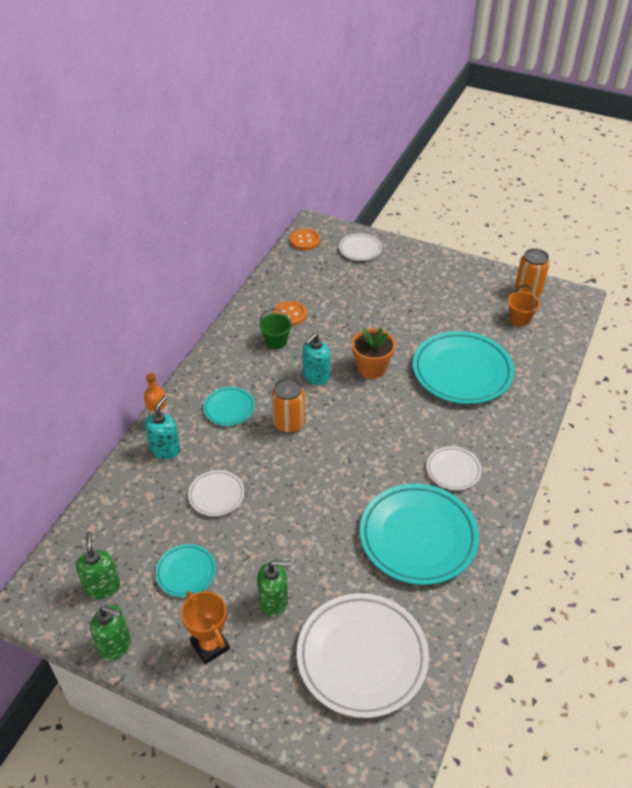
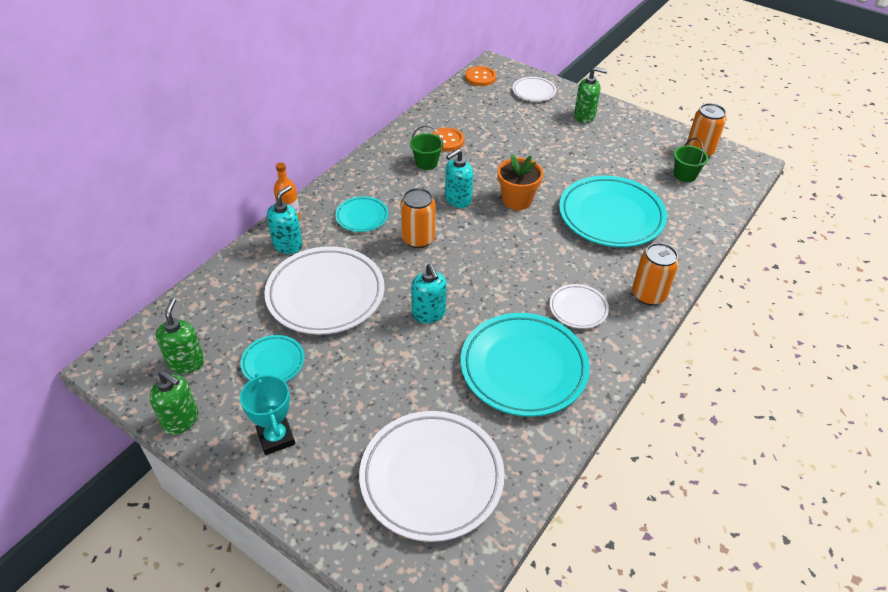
camera: 10 degrees right, 0 degrees up
orange trophy [181,591,230,664] -> turquoise trophy [240,374,295,455]
white plate [188,470,244,516] -> white plate [264,246,384,335], size x2.03
green soap dispenser [257,560,291,617] -> green soap dispenser moved to [574,67,608,123]
orange bucket [508,285,540,326] -> green bucket [674,138,708,182]
none -> turquoise soap dispenser [411,264,447,324]
none -> orange can [632,243,679,305]

